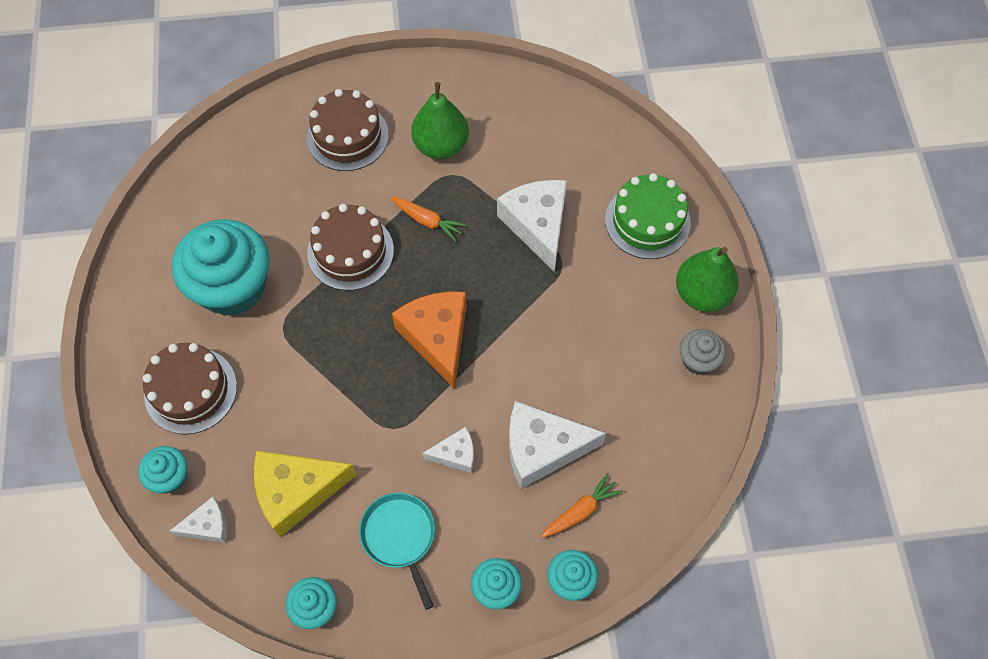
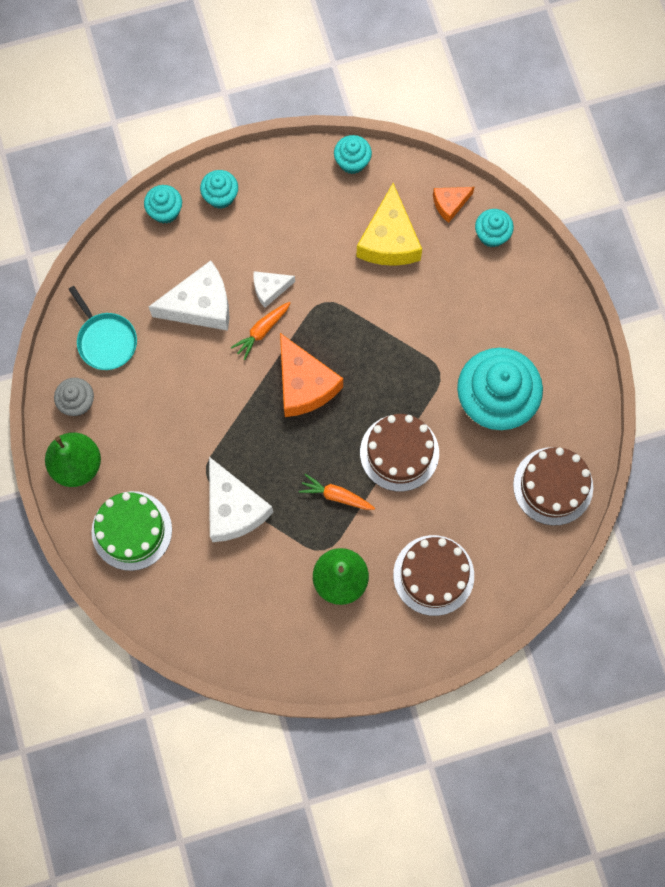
camera: 170 degrees right, 10 degrees up
brown cake [143,343,237,434] -> brown cake moved to [513,447,593,526]
white cheese [170,497,227,543] -> orange cheese [433,187,474,223]
yellow cheese [254,451,356,537] -> yellow cheese turned 120 degrees clockwise [356,183,422,266]
turquoise pan [359,493,435,610] -> turquoise pan moved to [68,286,137,370]
orange carrot [541,473,623,538] -> orange carrot moved to [231,302,291,360]

